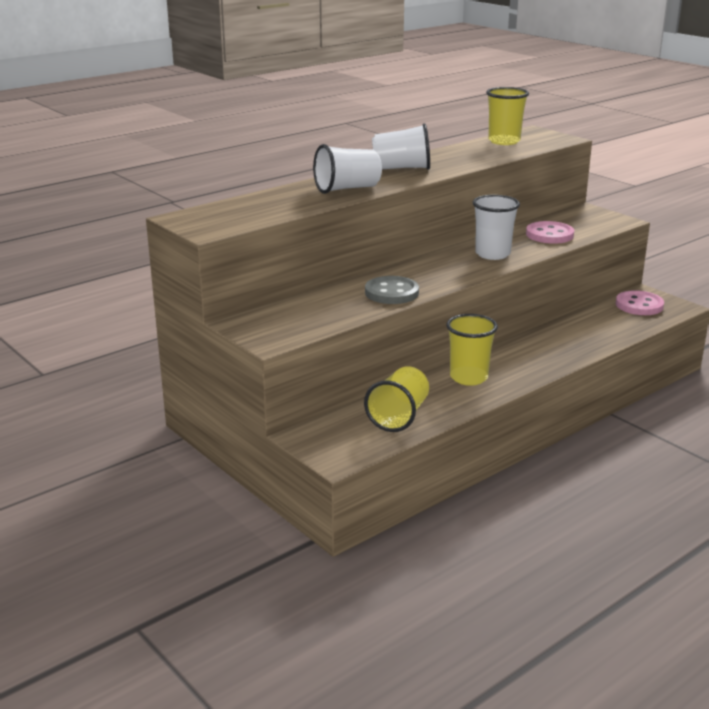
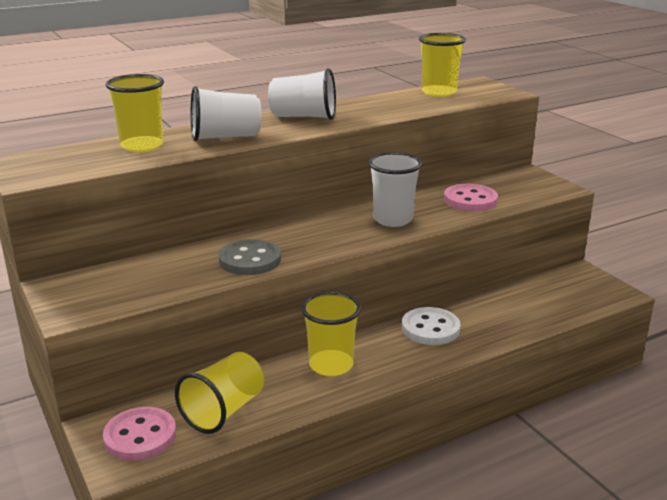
camera: 10 degrees right, 0 degrees up
pink button [616,290,664,315] -> pink button moved to [103,407,176,461]
none -> yellow cup [106,74,164,152]
none -> white button [402,307,460,345]

